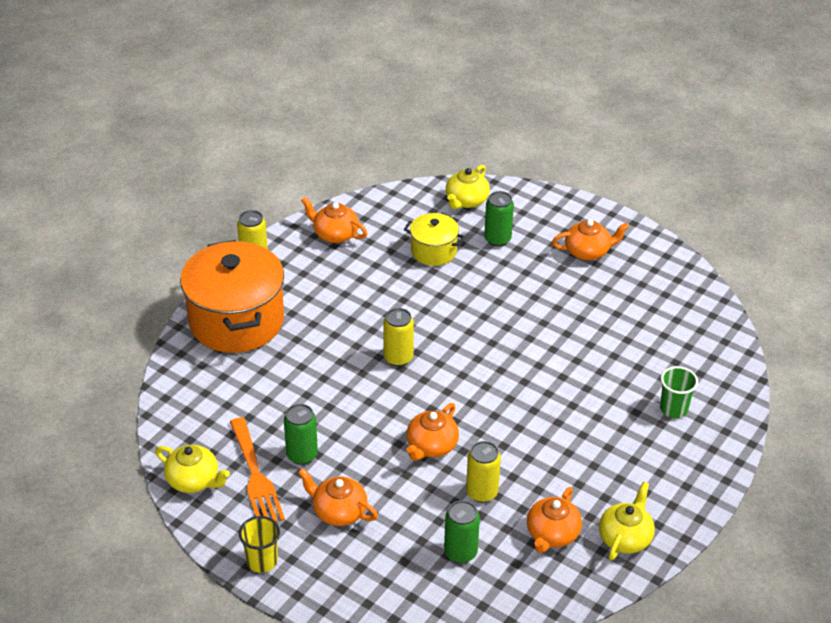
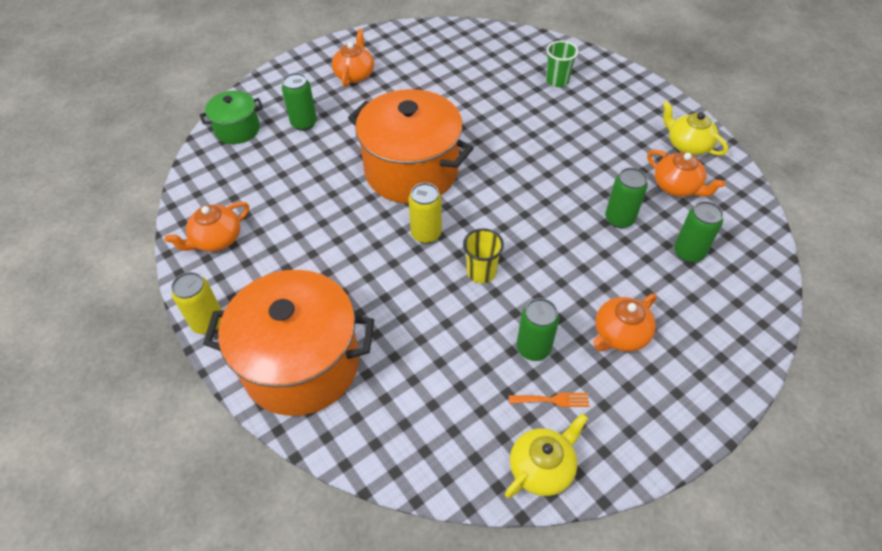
camera: 70 degrees left, 10 degrees up
orange fork [230,417,285,522] -> orange fork [509,393,589,407], size x0.49
yellow cup [239,516,280,573] -> yellow cup moved to [463,228,504,283]
yellow pot [404,213,465,266] -> none
orange teapot [407,403,459,461] -> none
yellow teapot [446,165,490,209] -> green pot [200,91,263,144]
yellow can [466,441,501,503] -> green can [605,167,648,228]
none -> orange pot [348,89,474,204]

